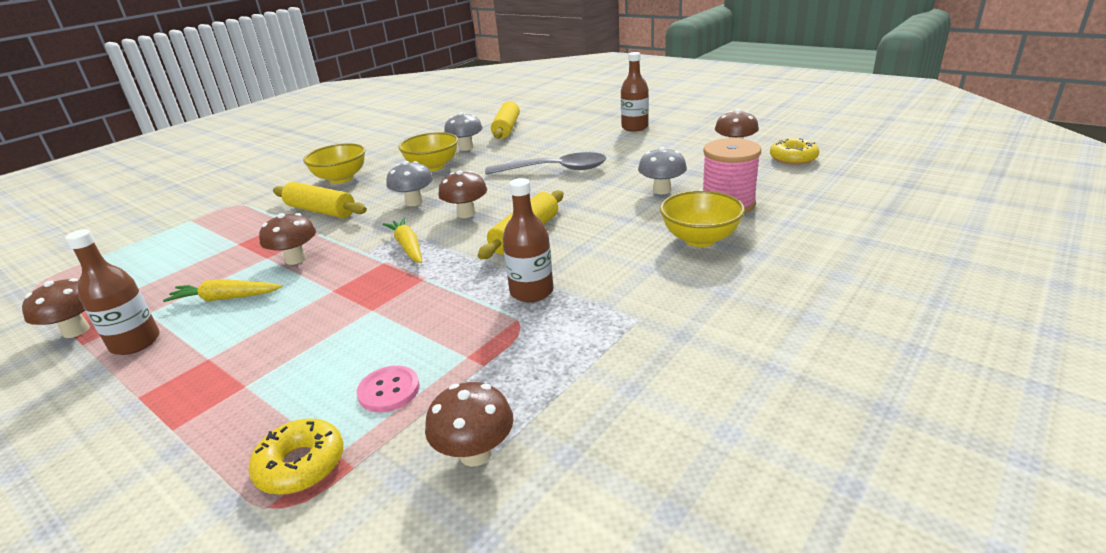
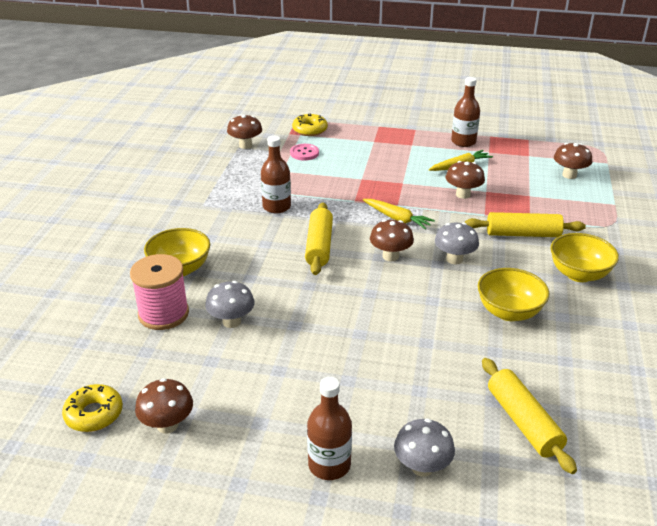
camera: 150 degrees right, 5 degrees up
brown mushroom [22,278,90,338] -> brown mushroom moved to [554,143,592,179]
grey mushroom [444,112,483,151] -> grey mushroom moved to [394,418,455,477]
grey spoon [485,152,606,174] -> none

